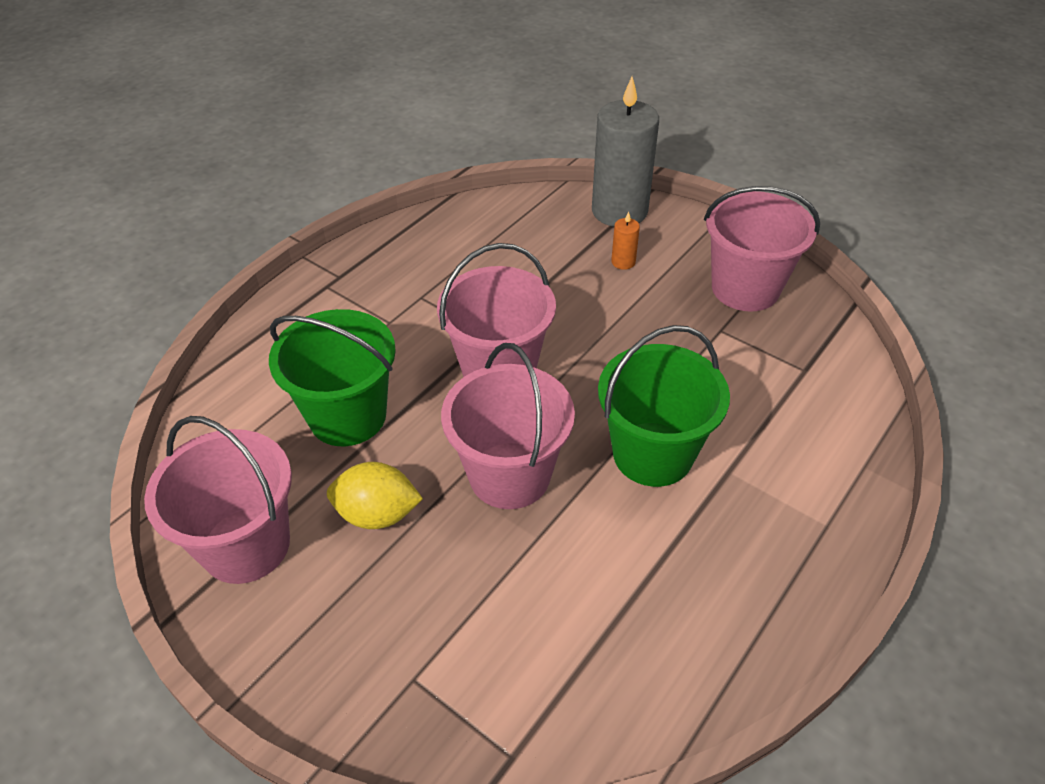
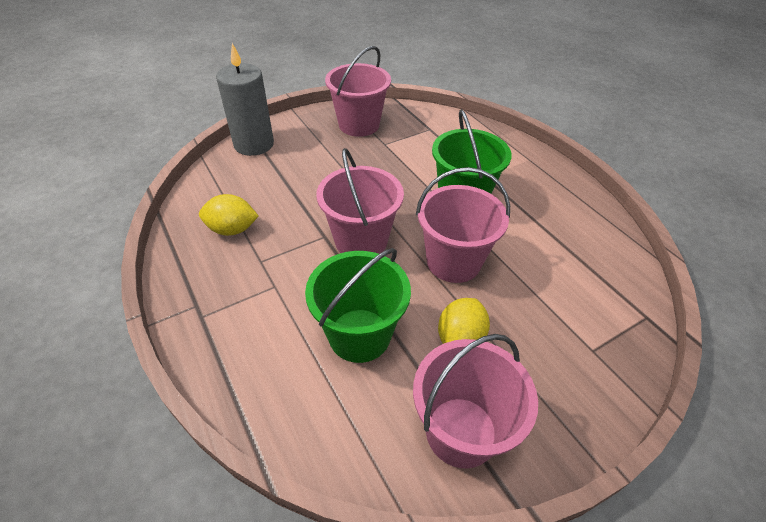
camera: 70 degrees left, 0 degrees up
orange candle [611,211,640,270] -> none
none -> yellow lemon [199,194,259,236]

